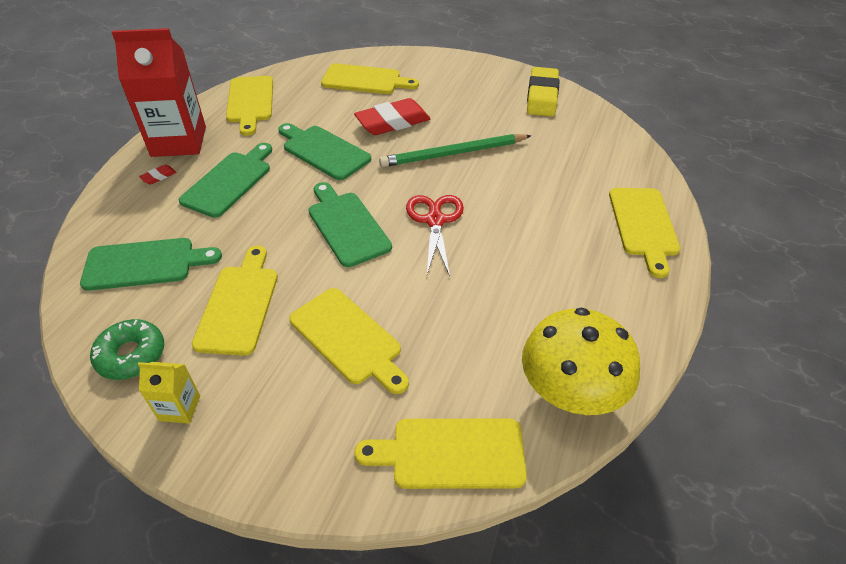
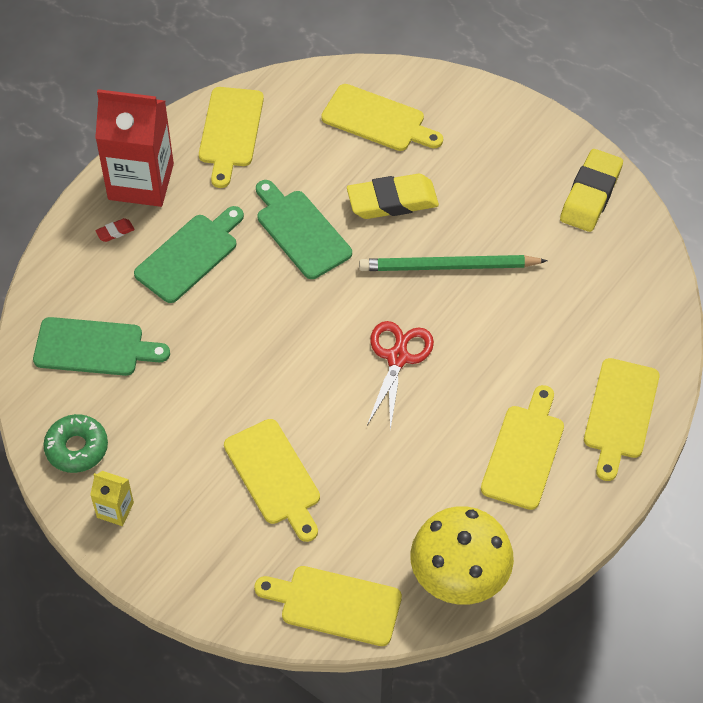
camera: 15 degrees right, 10 degrees up
yellow cutting board [192,246,278,356] -> yellow cutting board moved to [481,385,564,510]
green cutting board [309,182,392,267] -> none
red eraser [354,98,430,135] -> yellow eraser [347,174,439,219]

